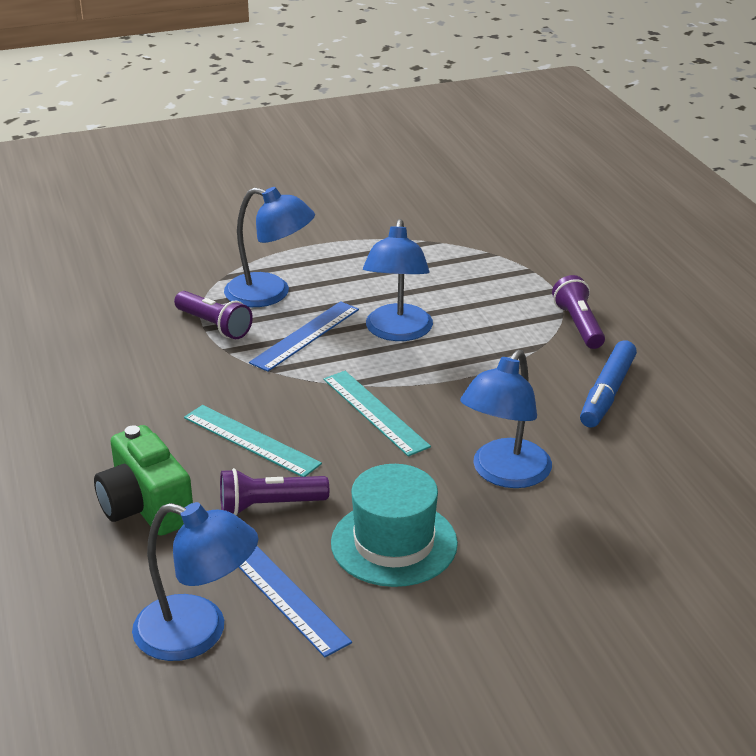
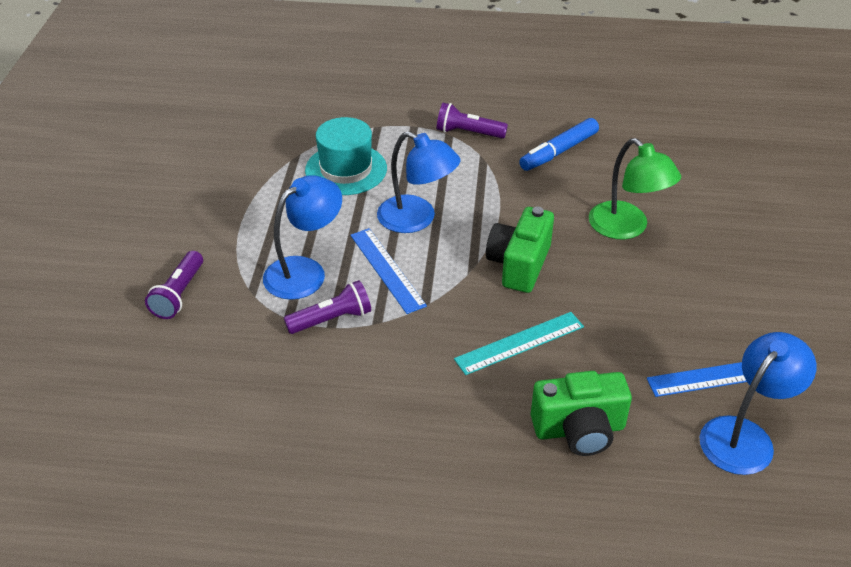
camera: 65 degrees left, 10 degrees up
purple flashlight [220,468,329,515] -> purple flashlight moved to [145,251,203,319]
turquoise ruler [323,371,431,457] -> green camera [486,207,554,293]
turquoise hat [331,464,458,587] -> turquoise hat moved to [305,117,387,195]
blue lamp [460,350,552,488] -> green lamp [589,138,681,239]
blue marker [580,340,637,428] -> blue marker turned 90 degrees clockwise [519,118,599,171]

